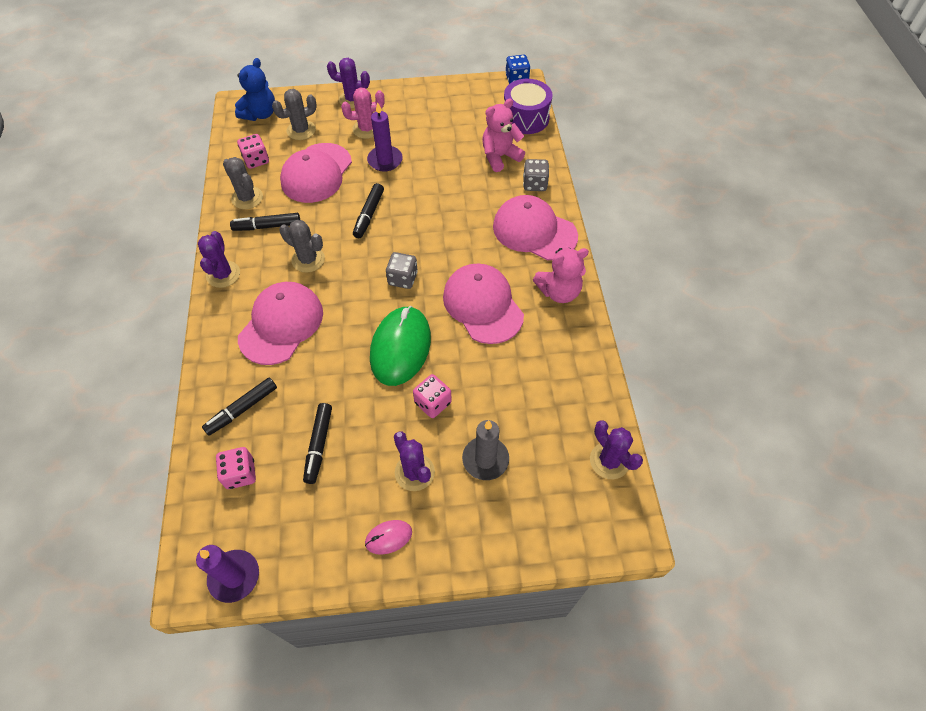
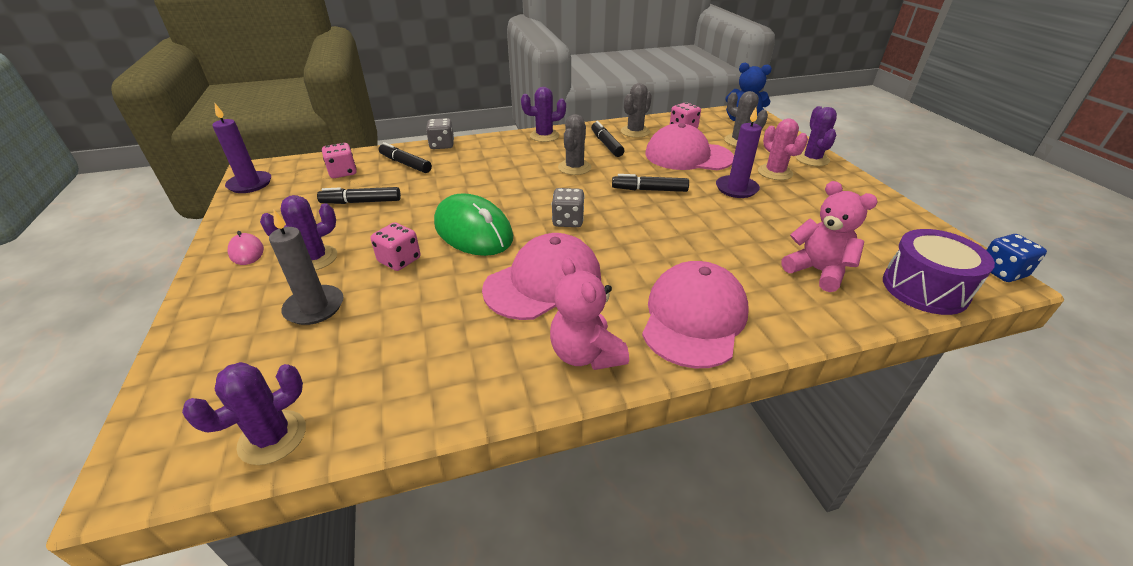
camera: 80 degrees right, 20 degrees down
pink cap [238,282,323,365] -> none
green mouse [370,306,431,386] -> green mouse turned 45 degrees clockwise [434,193,513,256]
grey dice [523,159,549,191] -> grey dice moved to [426,118,454,149]

